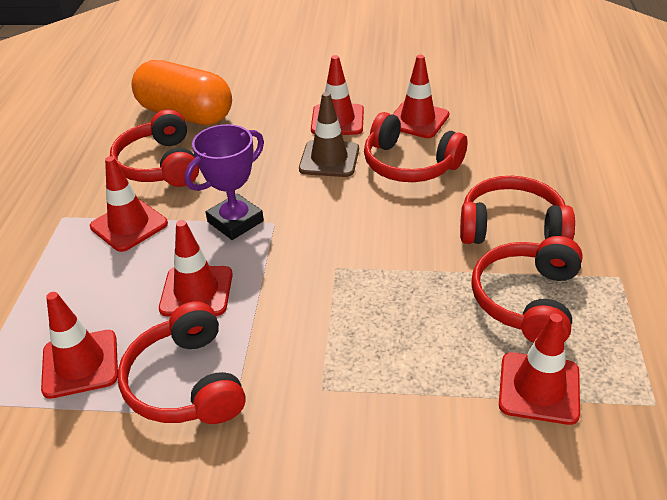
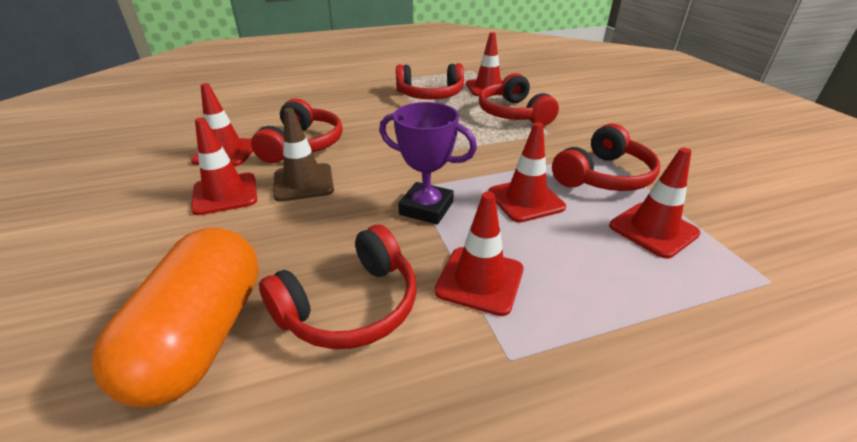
camera: 115 degrees left, 5 degrees down
red headphones [460,176,575,244] -> red headphones moved to [479,73,559,126]

